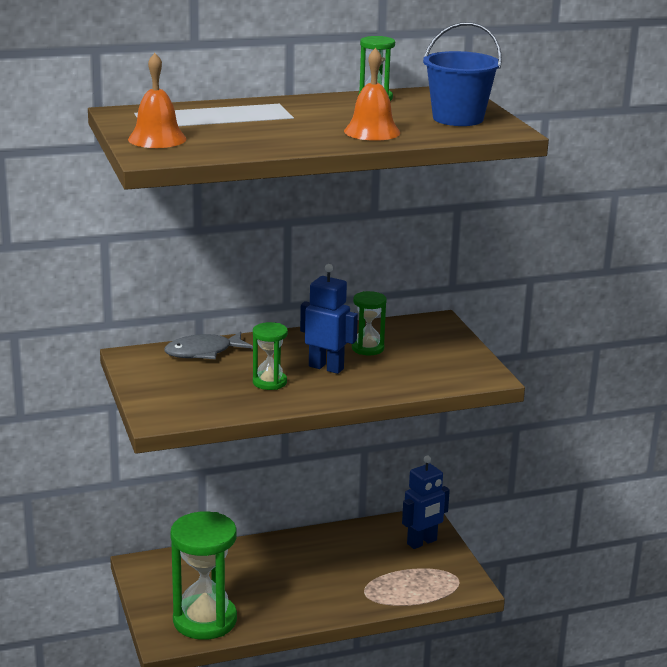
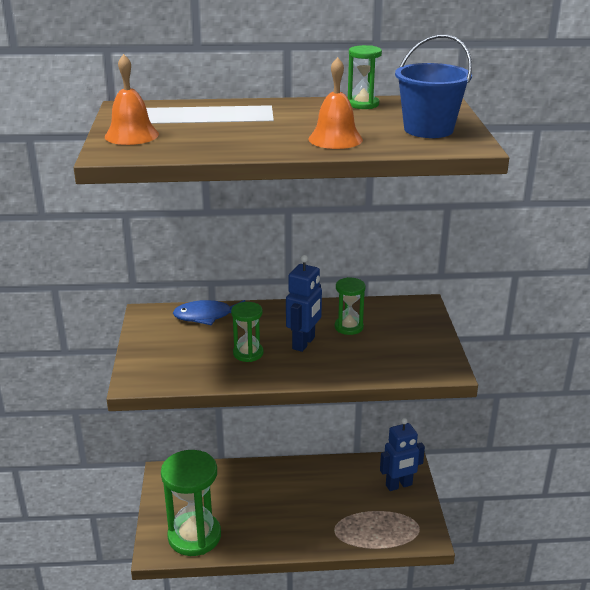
camera: 15 degrees right, 5 degrees up
grey fish [164,332,253,359] -> blue fish [173,300,245,325]
blue robot [300,264,358,374] -> blue robot turned 75 degrees clockwise [286,255,322,352]

